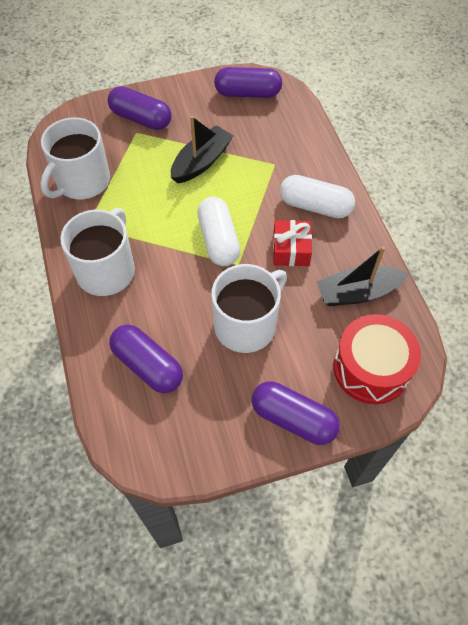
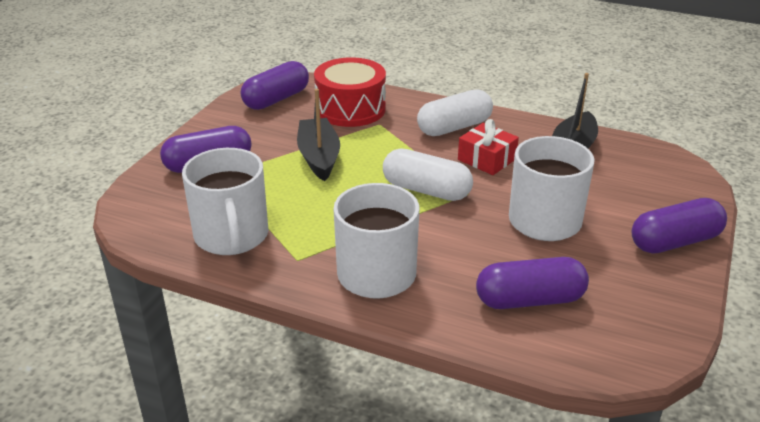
camera: 50 degrees left, 25 degrees down
red drum [333,314,421,404] -> red drum moved to [314,57,386,127]

